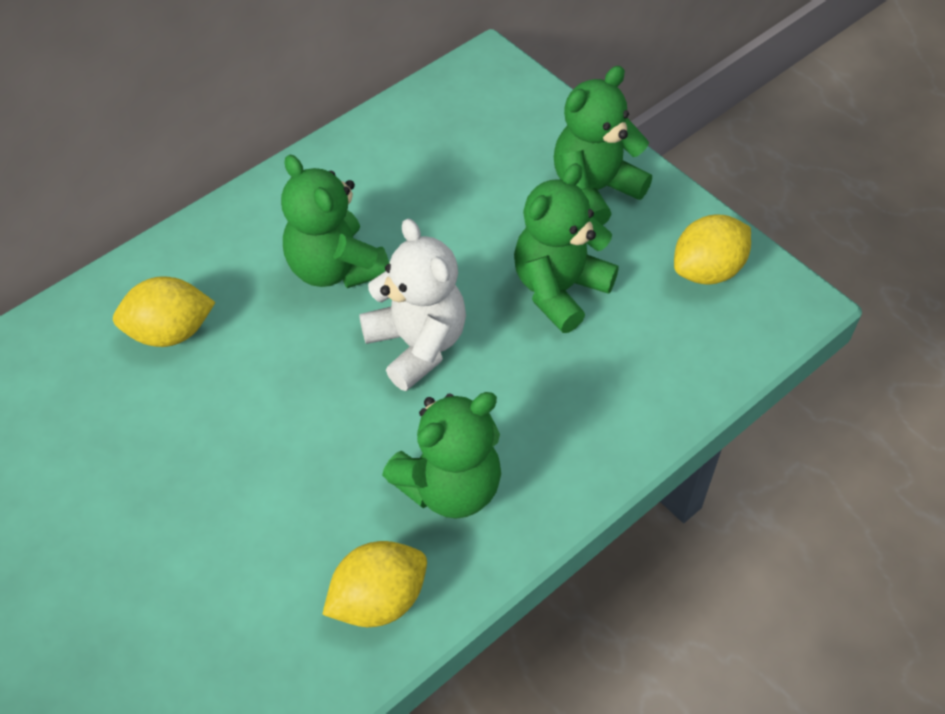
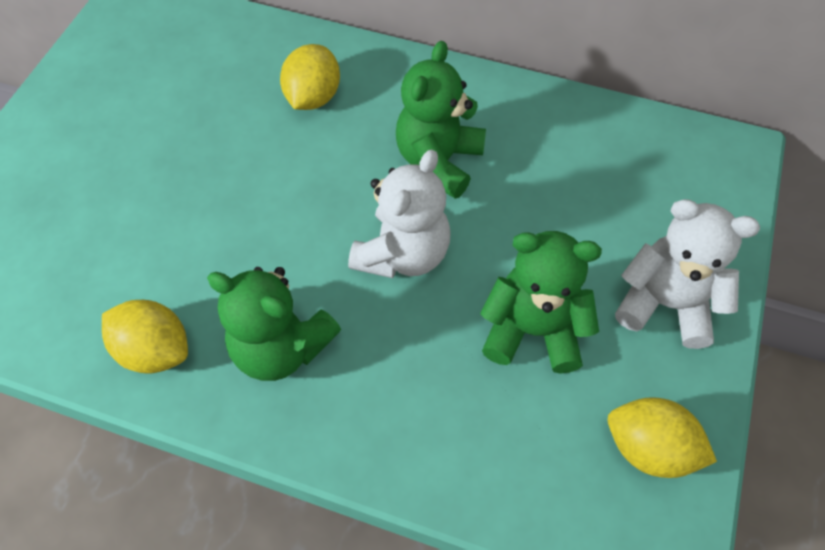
camera: 60 degrees right, 5 degrees up
yellow lemon [113,276,216,347] -> yellow lemon turned 60 degrees clockwise [280,44,340,110]
green teddy bear [554,66,652,225] -> white teddy bear [615,199,760,349]

